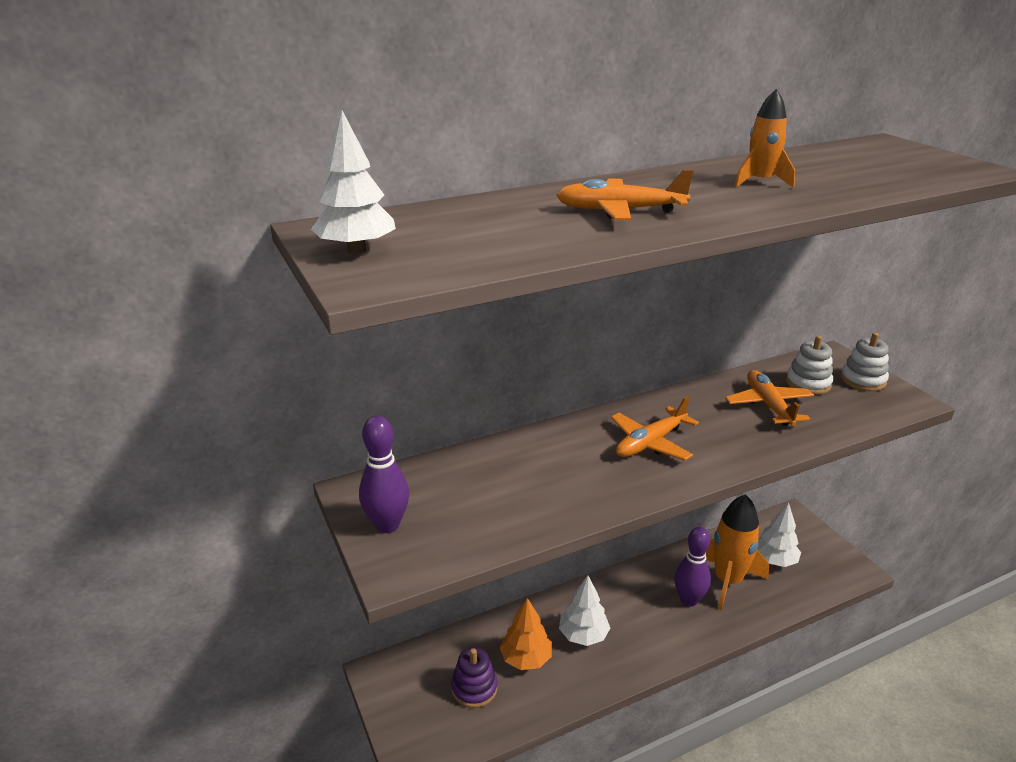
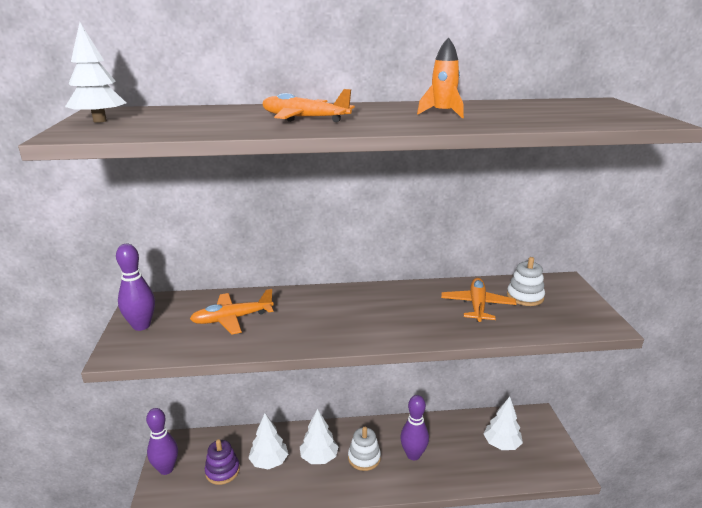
camera: 20 degrees right, 5 degrees down
orange tree [500,598,552,670] -> white tree [249,413,288,469]
orange plane [611,396,699,461] -> orange plane moved to [190,289,274,335]
orange rocket [706,494,769,610] -> none
white stacking toy [841,333,889,391] -> white stacking toy moved to [348,427,381,471]
none -> purple bowling pin [146,408,178,475]

